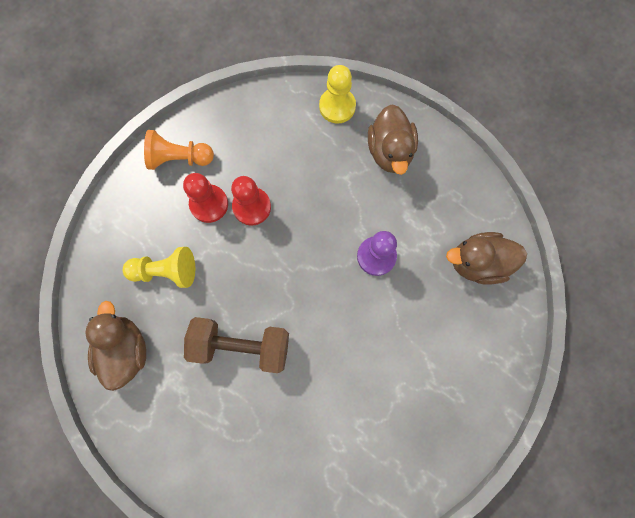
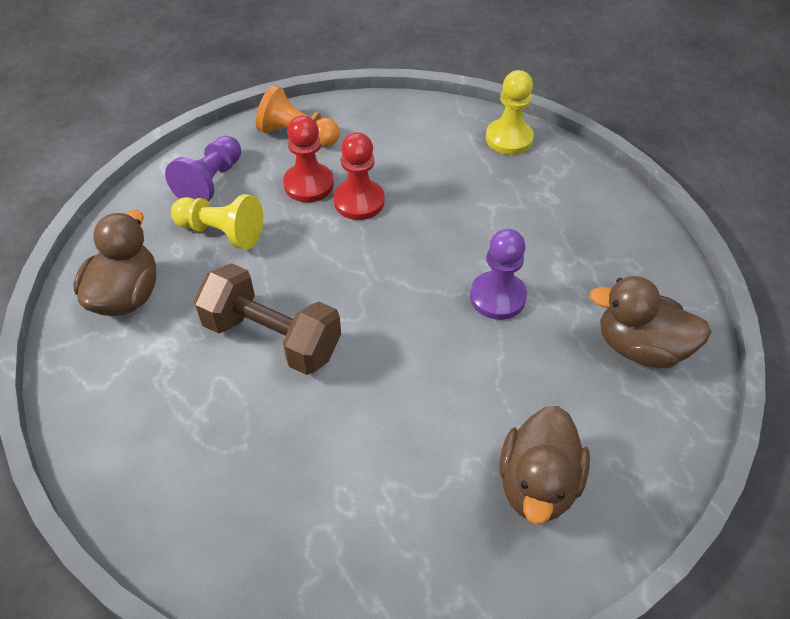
camera: 20 degrees right, 25 degrees down
brown duck [368,104,418,175] -> brown duck moved to [499,406,590,524]
none -> purple pawn [165,136,241,201]

